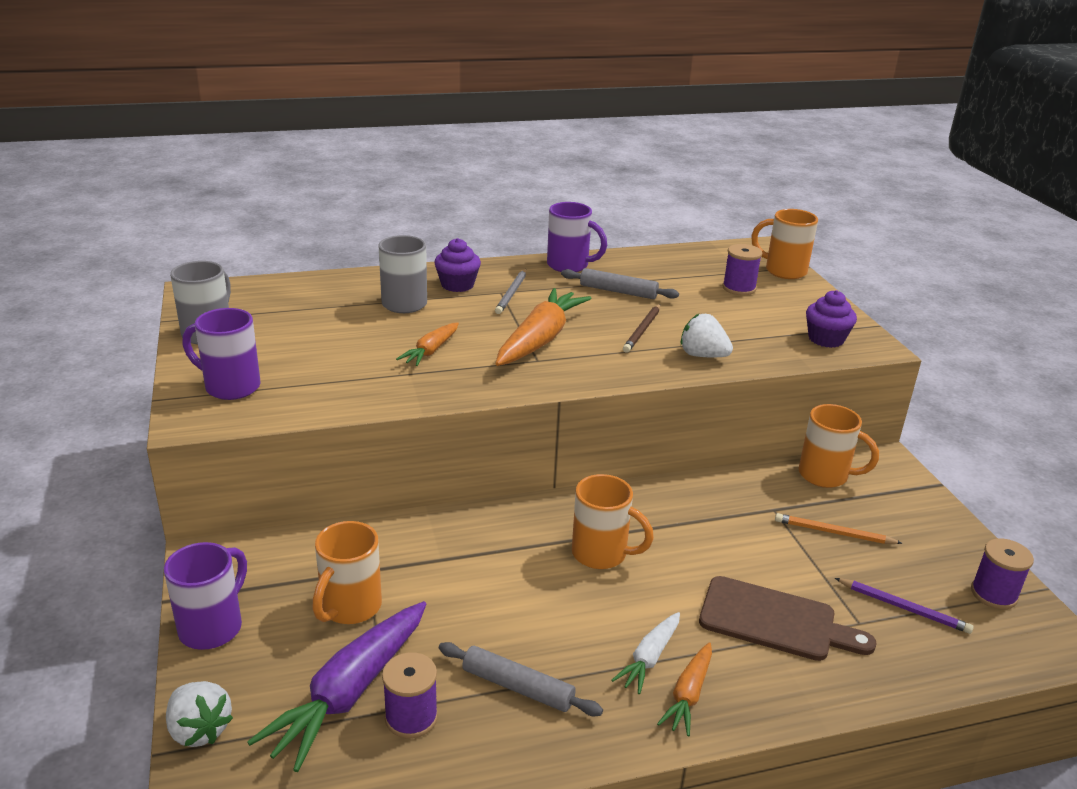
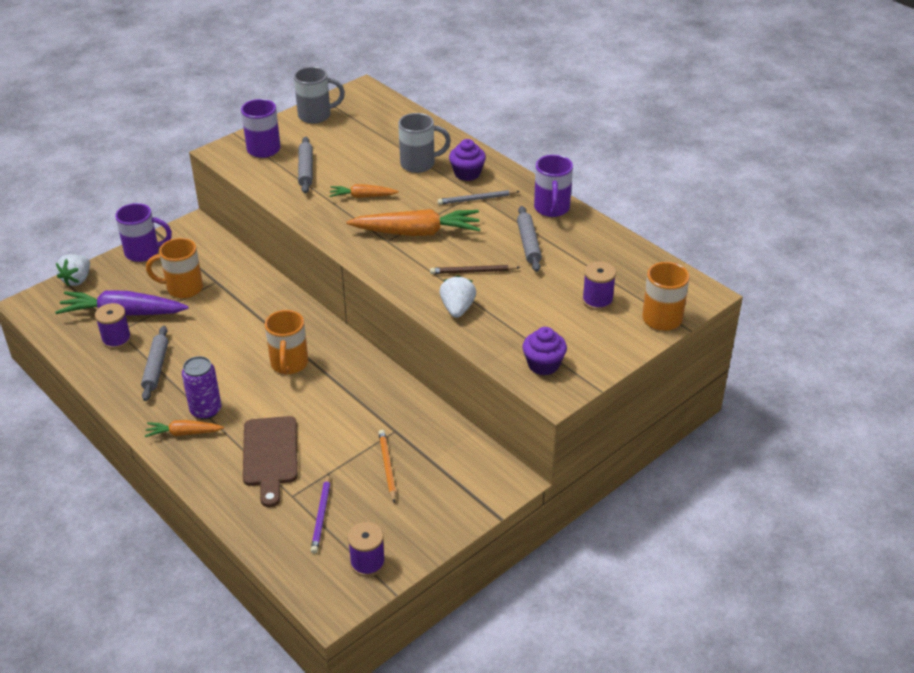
camera: 65 degrees right, 10 degrees up
white carrot [612,612,680,694] -> purple can [182,356,221,419]
orange mug [799,404,879,488] -> none
none -> grey rolling pin [298,137,313,193]

